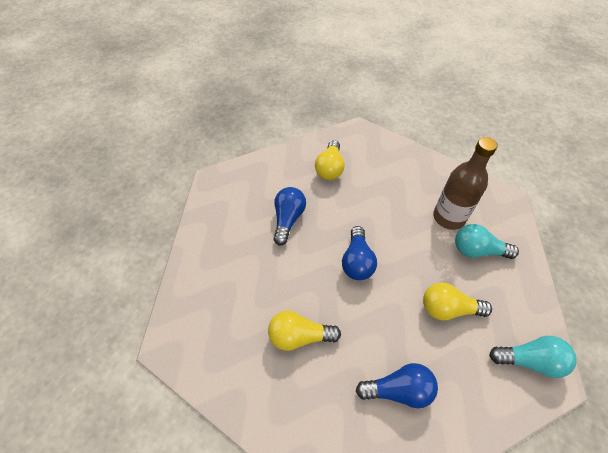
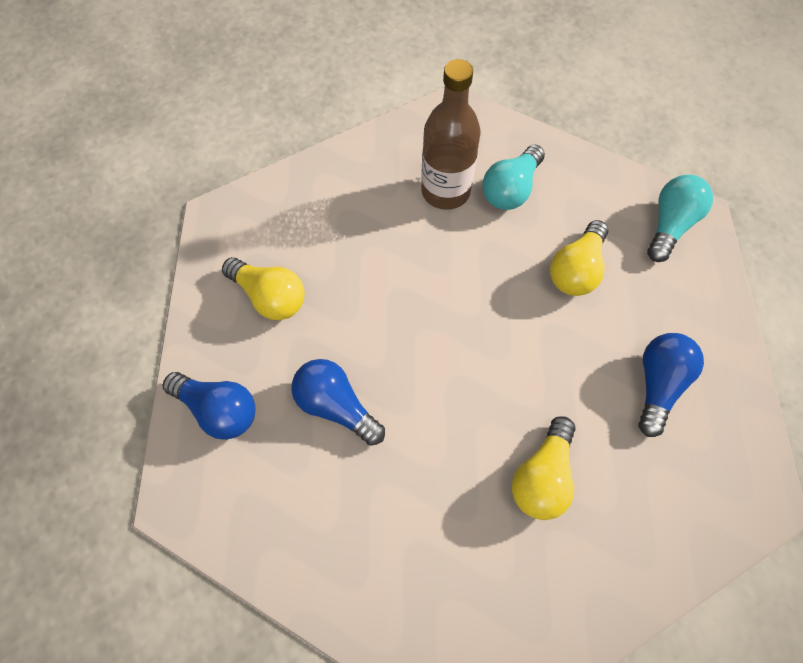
camera: 65 degrees left, 10 degrees up
blue light bulb [342,226,377,280] -> blue light bulb moved to [163,372,256,440]

